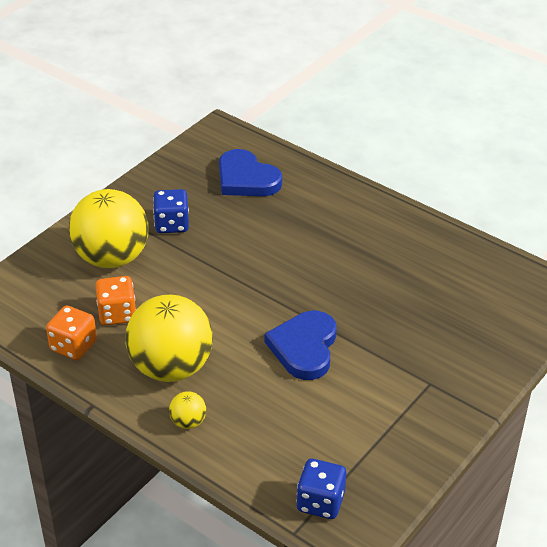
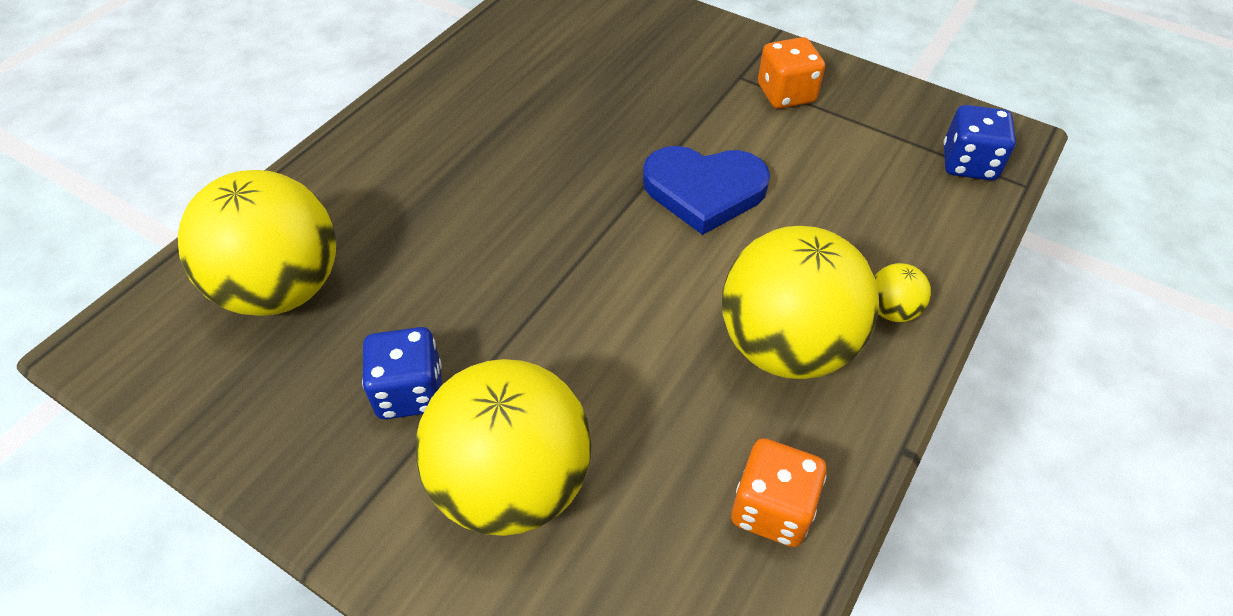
camera: 95 degrees left, 10 degrees up
orange dice [95,276,136,325] -> orange dice moved to [758,37,825,109]
blue heart [219,149,282,196] -> yellow ball [178,170,336,316]

